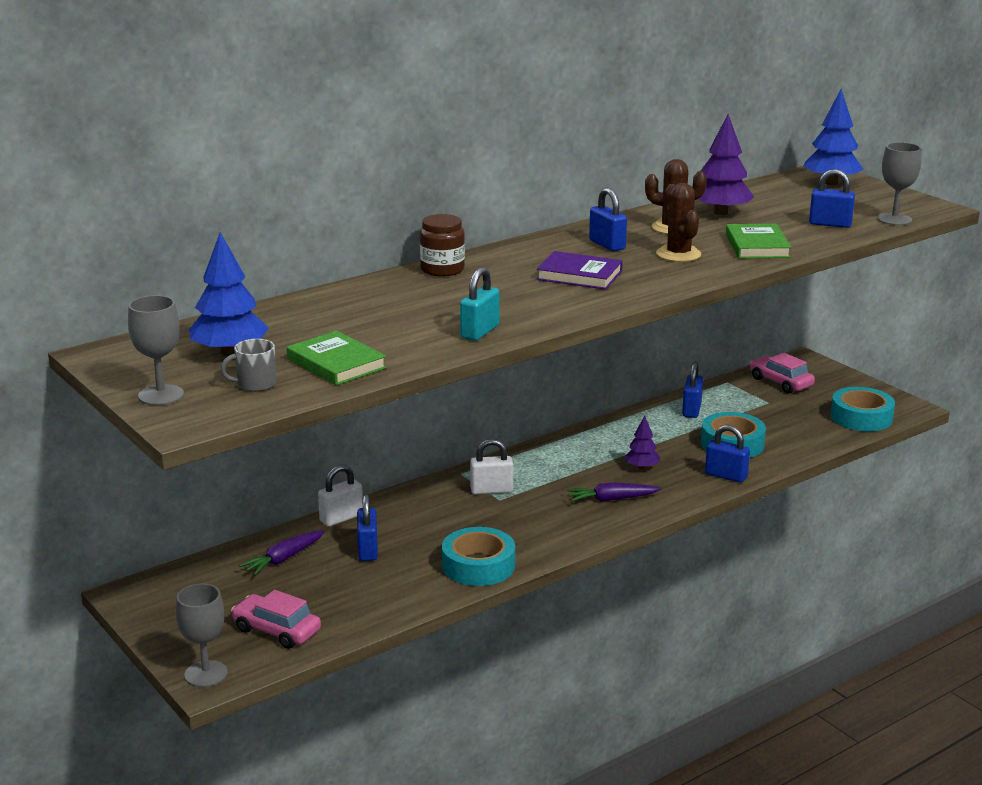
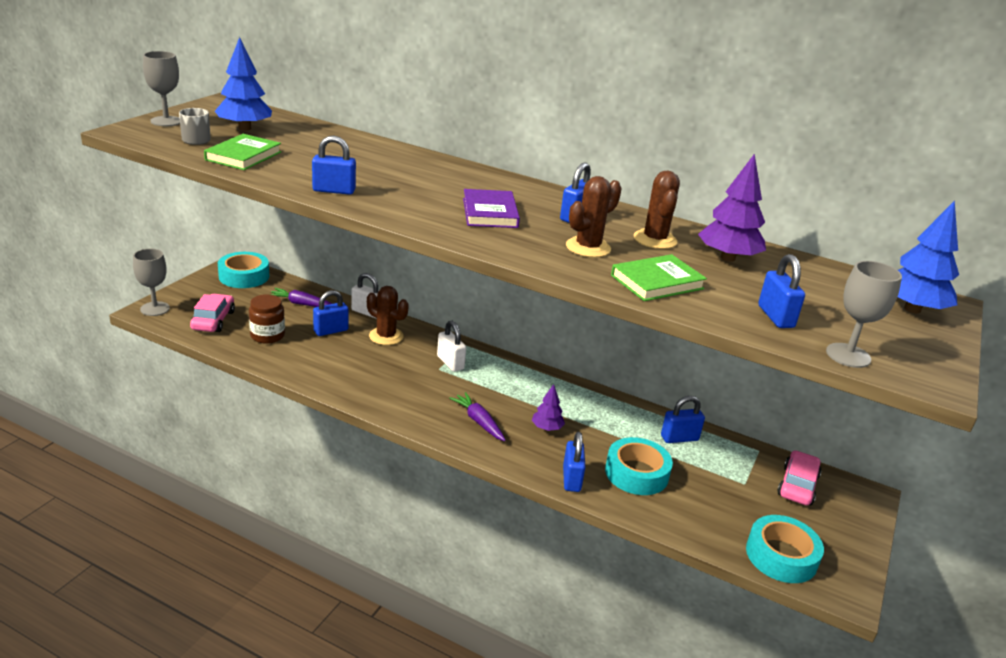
camera: 60 degrees right, 5 degrees up
brown jar [420,214,465,276] -> brown jar moved to [249,294,285,344]
turquoise tape [442,527,515,586] -> turquoise tape moved to [218,252,269,288]
turquoise padlock [460,267,500,341] -> blue padlock [312,136,356,195]
none -> brown cactus [367,286,409,345]

